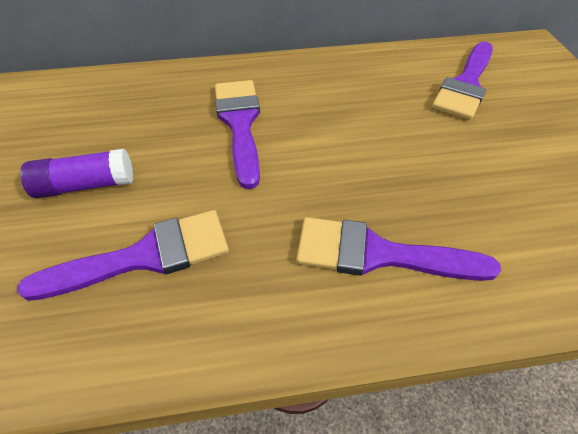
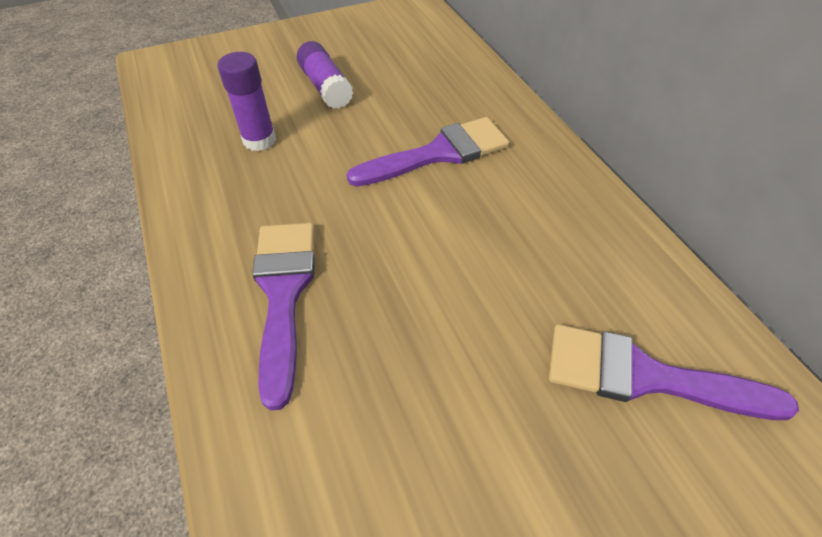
camera: 75 degrees right, 0 degrees up
purple brush [17,210,229,301] -> purple glue stick [217,52,276,151]

